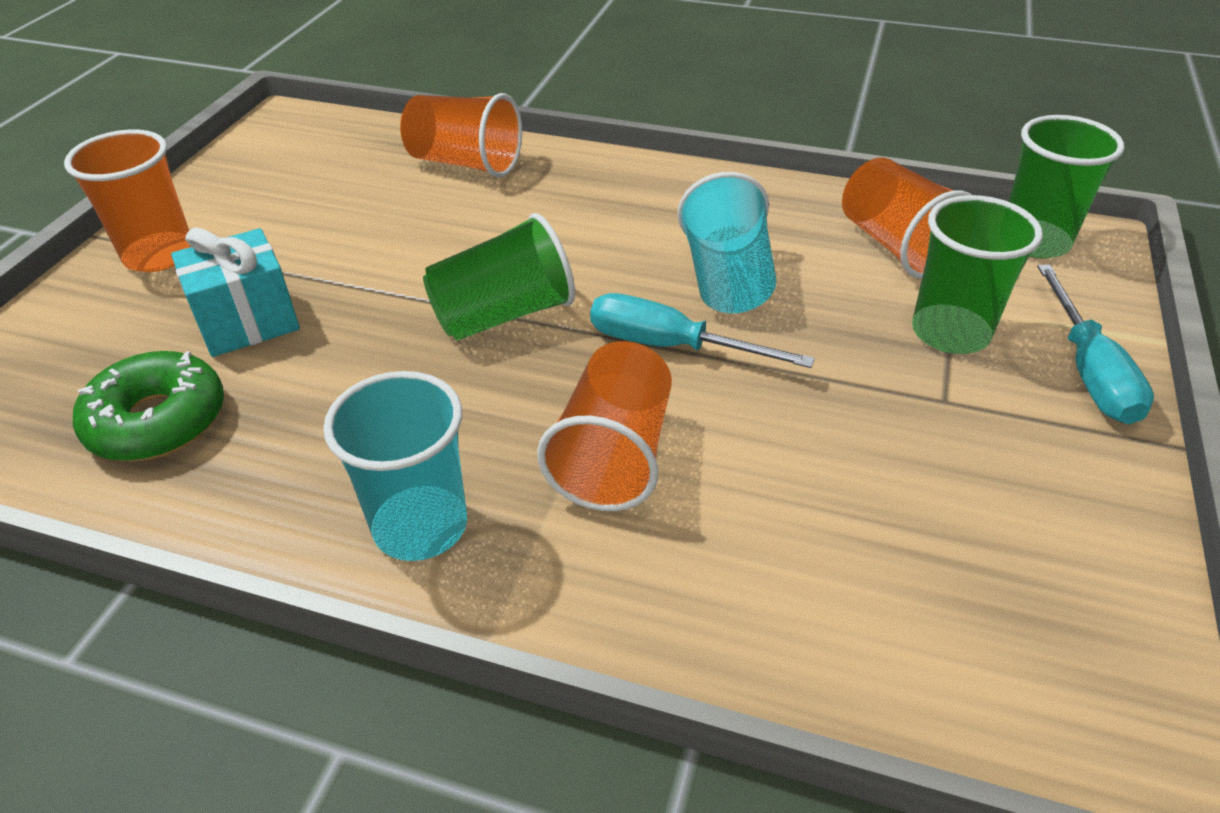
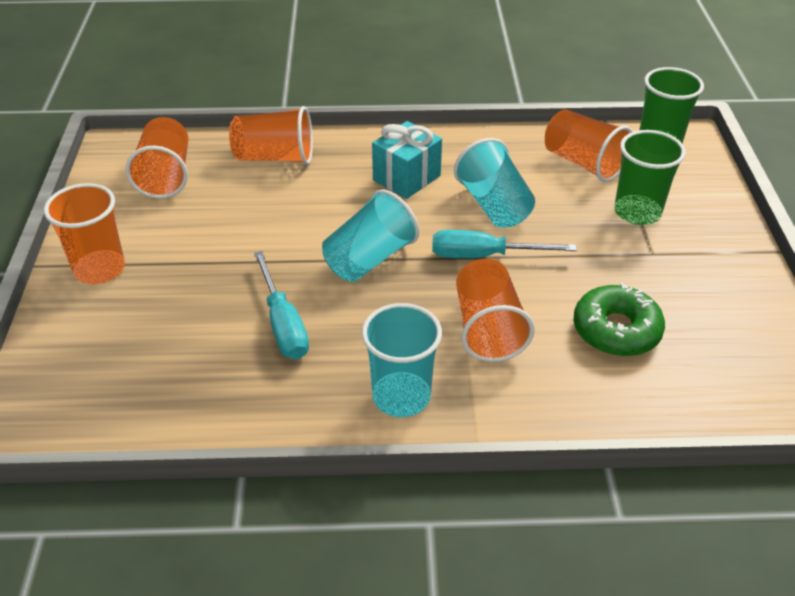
camera: 20 degrees left, 0 degrees up
green donut [73,351,224,461] -> green donut moved to [574,283,665,356]
turquoise gift [171,227,300,357] -> turquoise gift moved to [372,121,442,199]
green cup [423,213,575,340] -> turquoise cup [322,189,419,282]
turquoise screwdriver [1037,265,1154,424] -> turquoise screwdriver moved to [254,251,309,359]
none -> orange cup [126,117,188,199]

